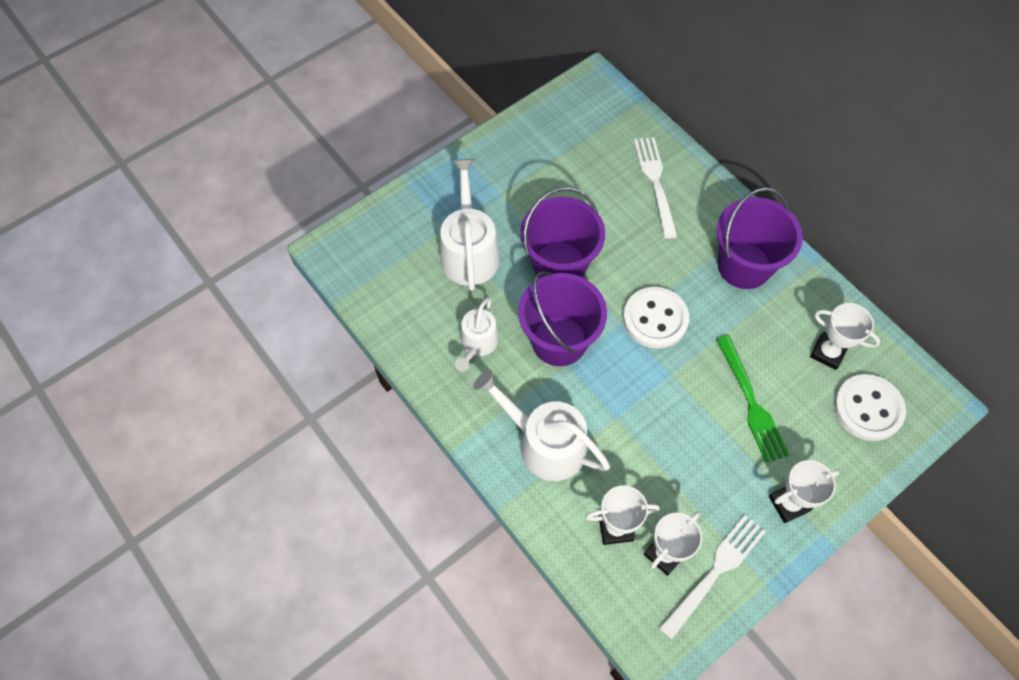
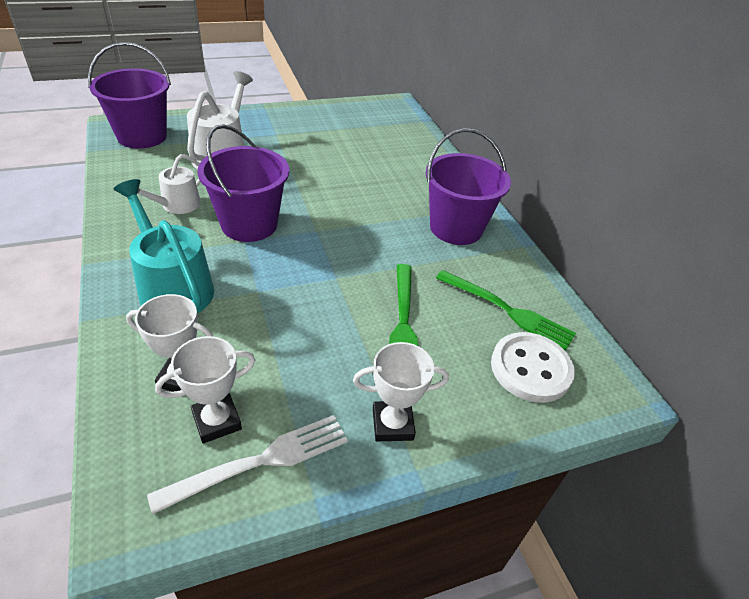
camera: 15 degrees right, 20 degrees down
white watering can [473,370,610,481] -> turquoise watering can [114,179,214,313]
purple bucket [520,187,605,279] -> purple bucket moved to [88,42,171,149]
white button [623,287,689,349] -> none
white fork [634,137,678,239] -> none
white trophy [810,303,880,370] -> green fork [436,270,576,351]

